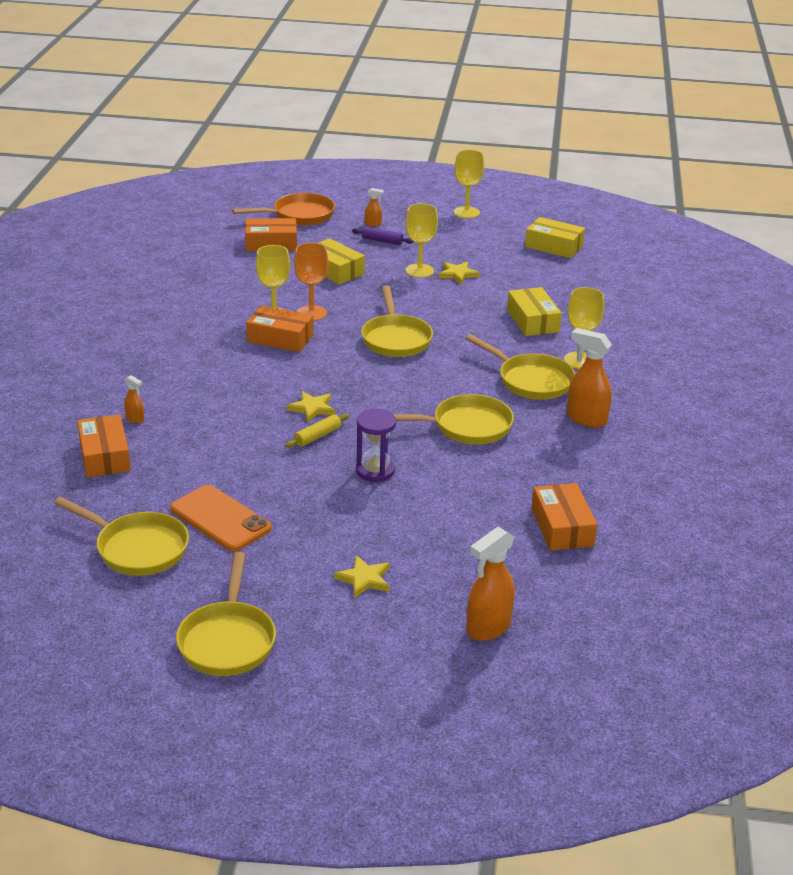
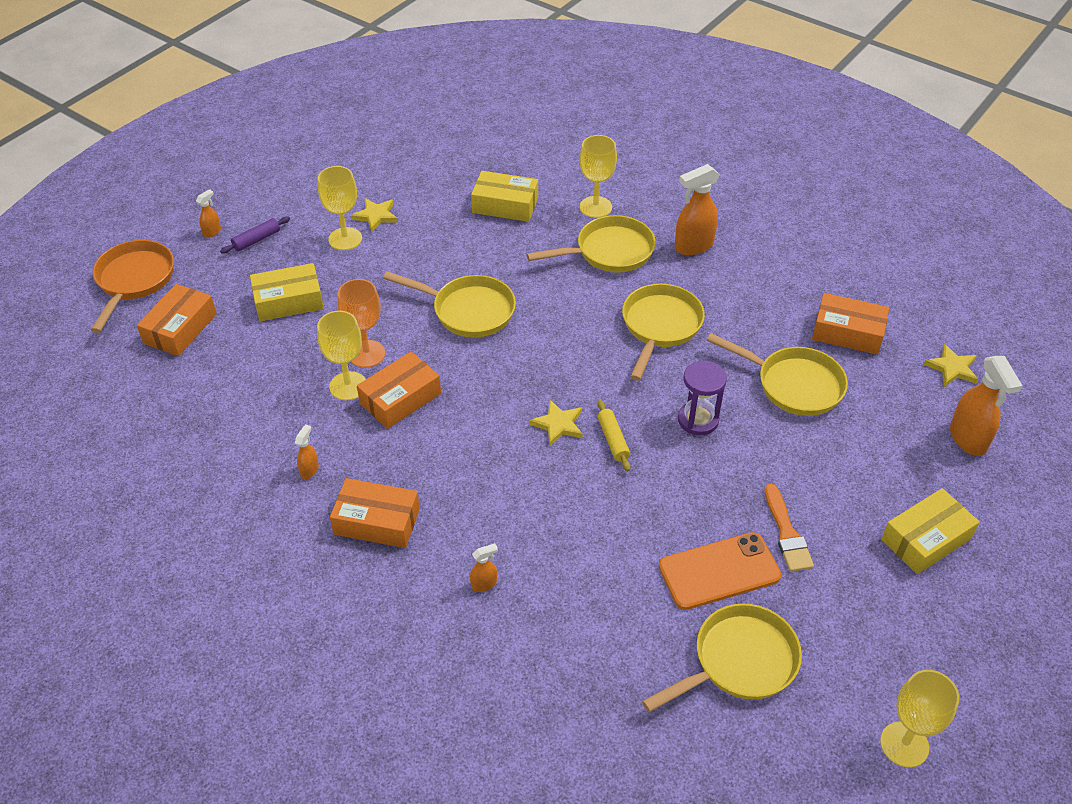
camera: 60 degrees left, 15 degrees up
orange box [77,414,131,478] -> orange box moved to [330,478,420,548]
yellow pan [176,552,276,676] -> yellow pan moved to [707,333,848,416]
yellow star [334,555,390,598] -> yellow star moved to [924,344,978,387]
yellow goblet [454,150,484,218] -> yellow goblet moved to [880,670,959,768]
yellow box [525,217,585,258] -> yellow box moved to [881,488,979,574]
none -> orange spray bottle [295,424,319,479]
none -> orange brush [764,484,814,572]

